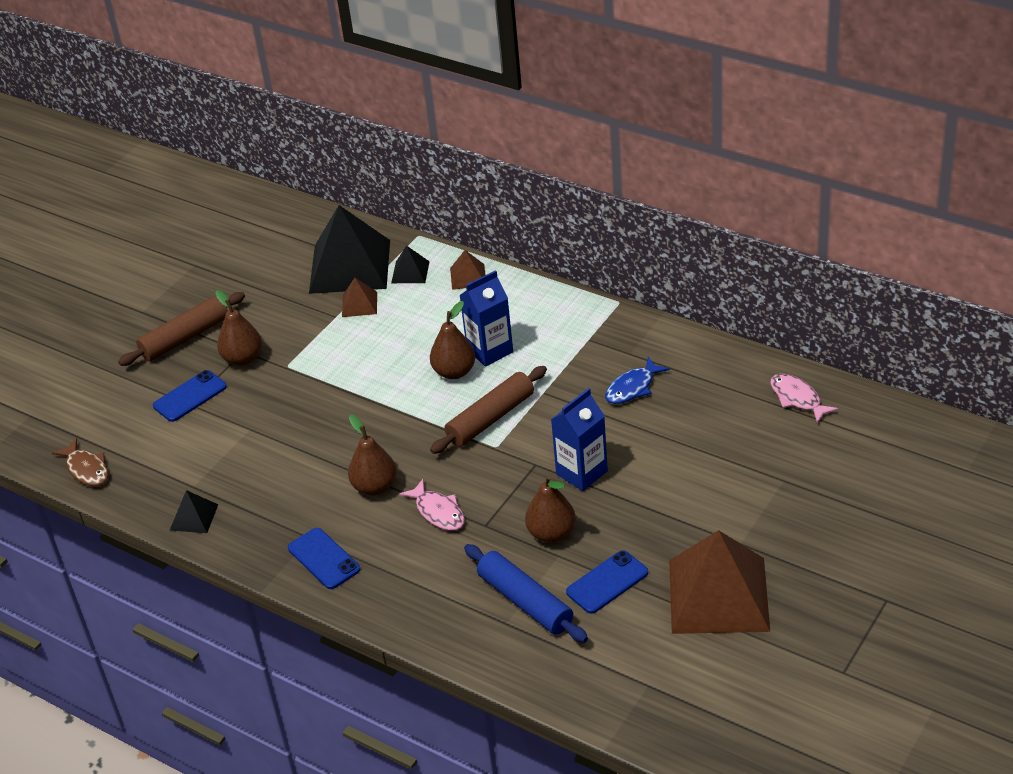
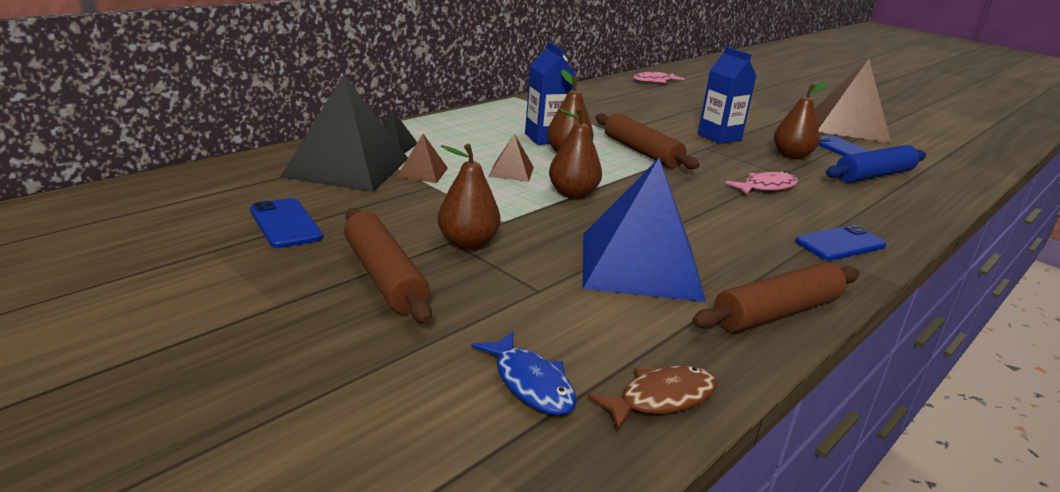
camera: 85 degrees left, 15 degrees down
blue phone [153,370,227,422] -> blue phone moved to [250,198,323,248]
black pyramid [170,490,219,533] -> brown rolling pin [692,262,859,332]
brown pear [348,414,397,496] -> brown pear moved to [549,108,602,199]
brown pyramid [450,250,485,290] -> brown pyramid moved to [489,134,534,182]
blue fish [605,357,670,404] -> blue fish moved to [471,331,577,415]
none -> blue pyramid [583,158,706,302]

